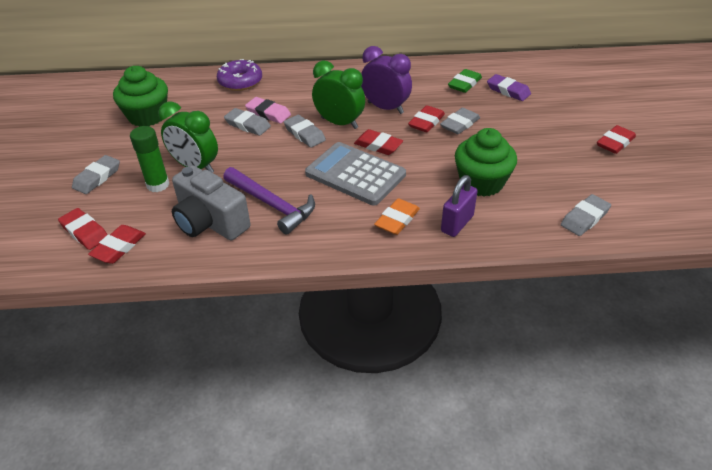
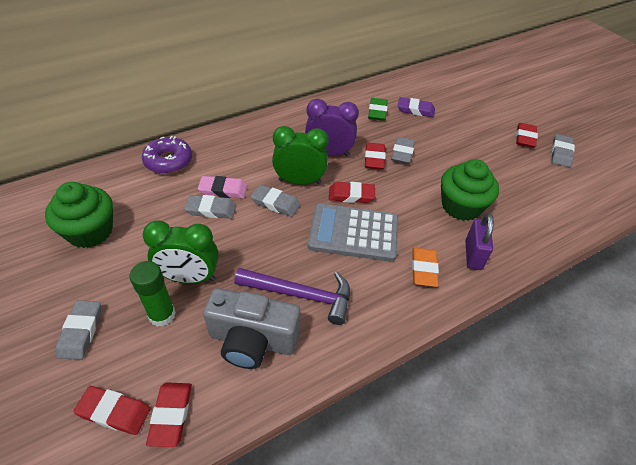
camera: 30 degrees left, 5 degrees up
grey eraser [561,194,611,236] -> grey eraser moved to [551,134,575,167]

